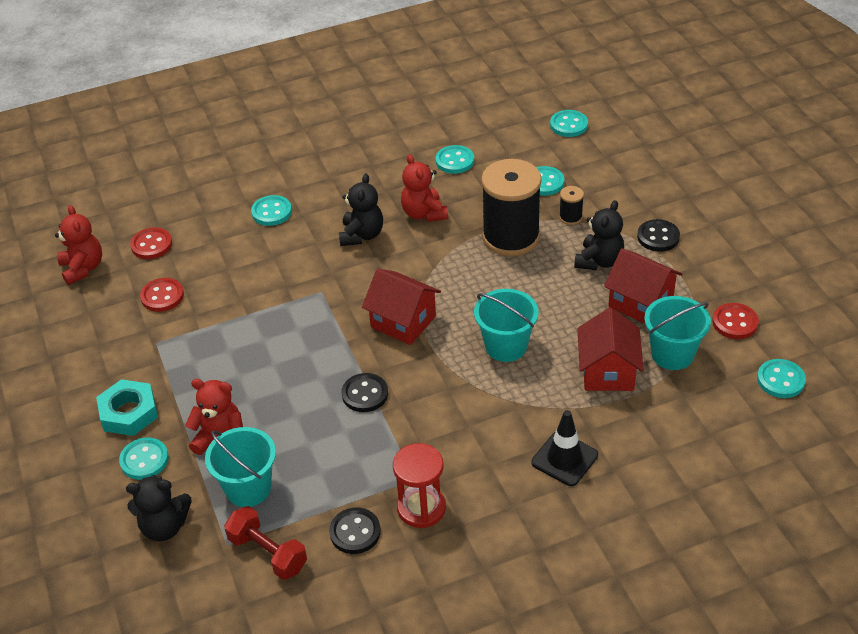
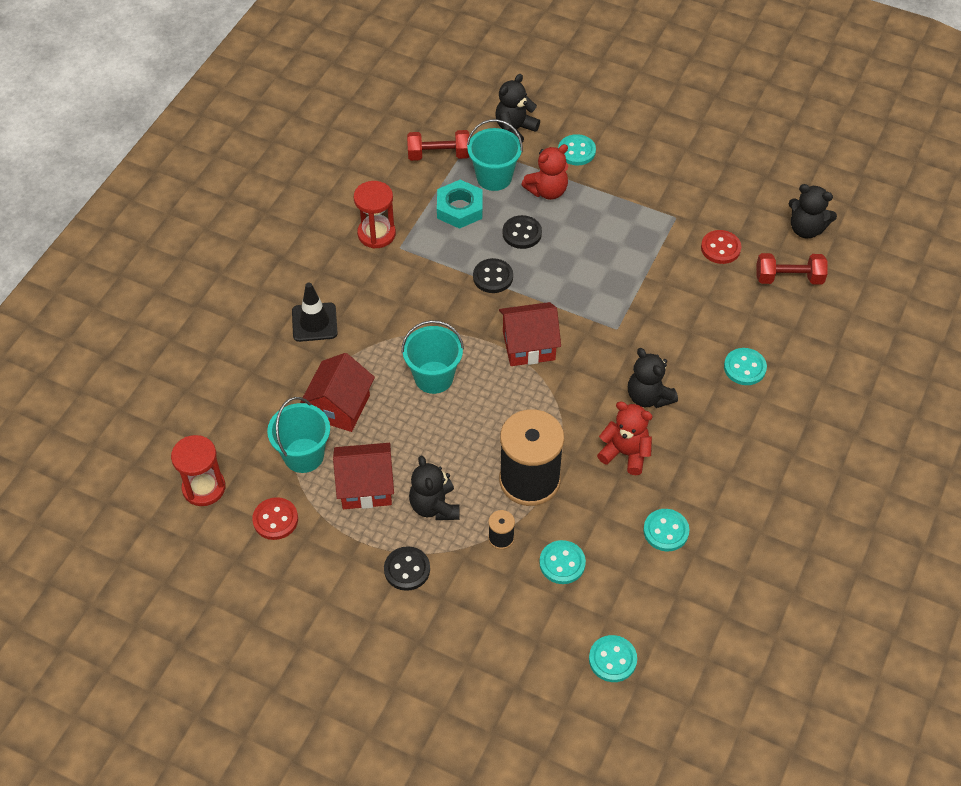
camera: 135 degrees right, 10 degrees up
red teddy bear [55,205,102,285] -> black teddy bear [788,184,837,238]
turquoise nut [96,379,158,436] -> turquoise nut moved to [437,180,483,229]
red button [130,228,172,259] -> red dumbbell [757,253,828,284]
black button [329,508,381,554] -> black button moved to [502,215,542,249]
red house [577,308,644,391] -> red house turned 60 degrees clockwise [300,353,375,432]
turquoise button [757,359,806,398] -> red hourglass [171,435,226,506]

